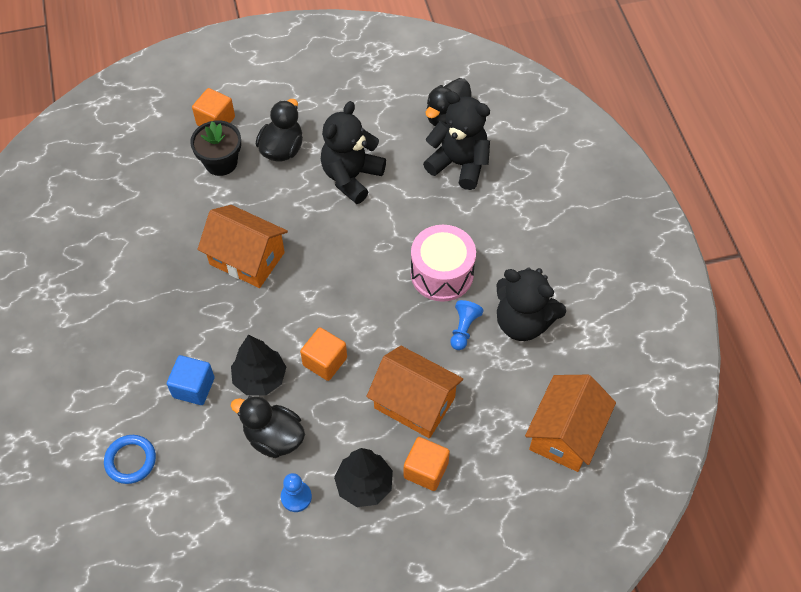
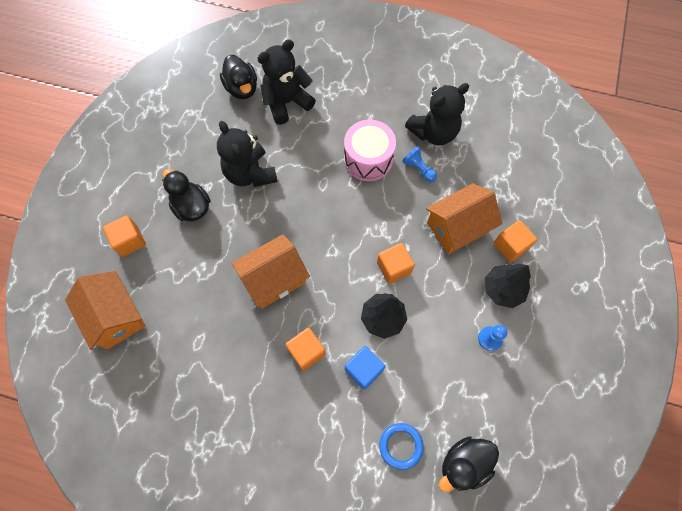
camera: 60 degrees left, 10 degrees up
black flower pot [190,120,241,176] -> none
black duck [231,396,305,458] -> black duck moved to [439,436,499,492]
orange house [525,375,616,472] -> orange house moved to [65,271,146,350]
none -> orange cube [286,328,326,371]

